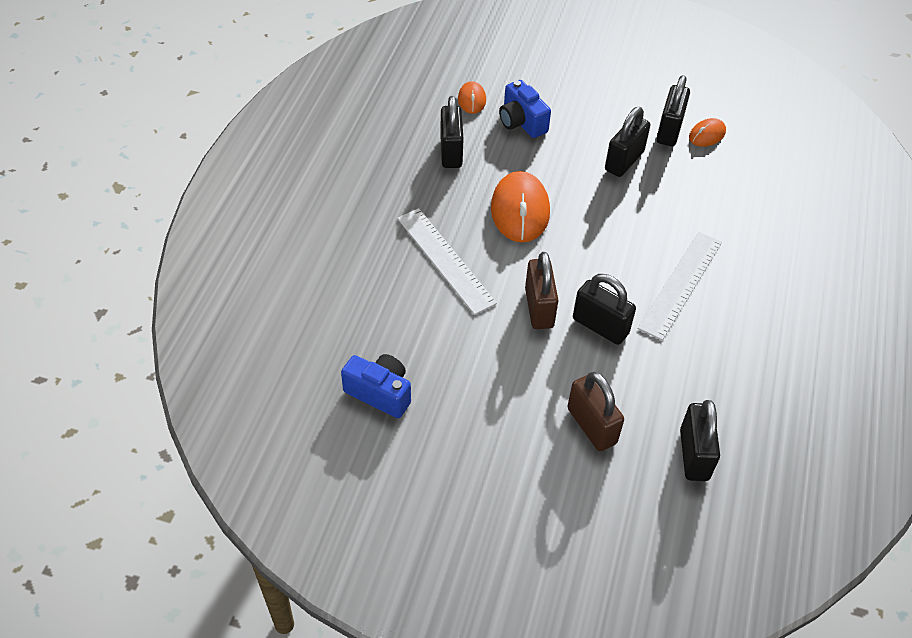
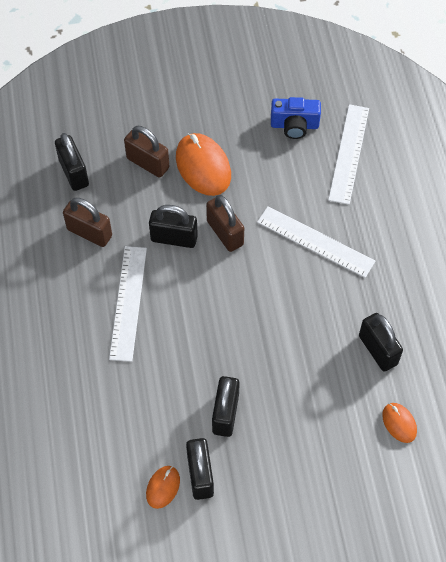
camera: 155 degrees right, 10 degrees up
orange mouse [491,171,550,243] -> orange mouse moved to [176,133,231,196]
blue camera [499,80,551,138] -> none
none -> brown padlock [63,198,112,247]
none -> white ruler [328,104,369,205]

